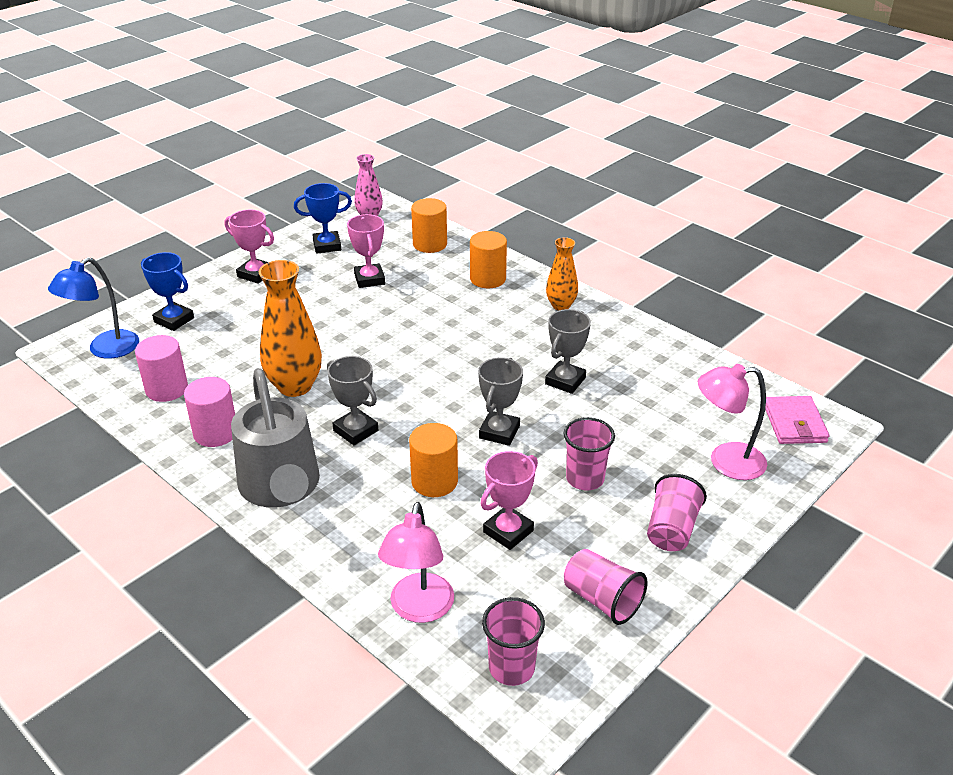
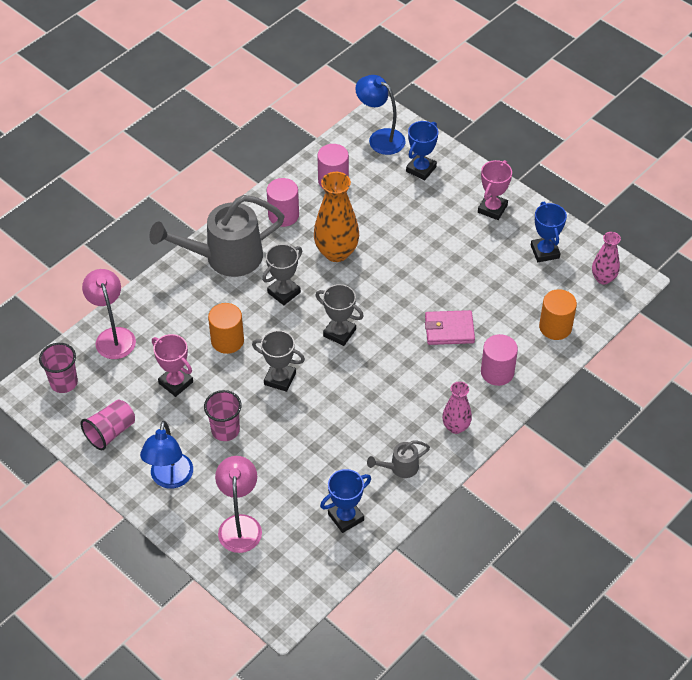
camera: 90 degrees right, 15 degrees up
pink trophy [347,214,385,288] -> none
pink lamp [378,502,454,623] -> pink lamp turned 60 degrees clockwise [82,269,136,359]
orange cylinder [470,231,507,288] -> pink cylinder [481,334,518,386]
grey trophy [545,309,591,394] -> grey trophy moved to [316,284,364,346]
orange vase [546,237,578,310] -> pink vase [442,381,472,434]
pink cup [647,474,707,551] -> blue lamp [140,421,193,489]
pink wallet [765,396,829,444] -> pink wallet moved to [425,310,475,345]
none -> blue trophy [320,469,371,533]
none -> grey watering can [367,441,430,478]

